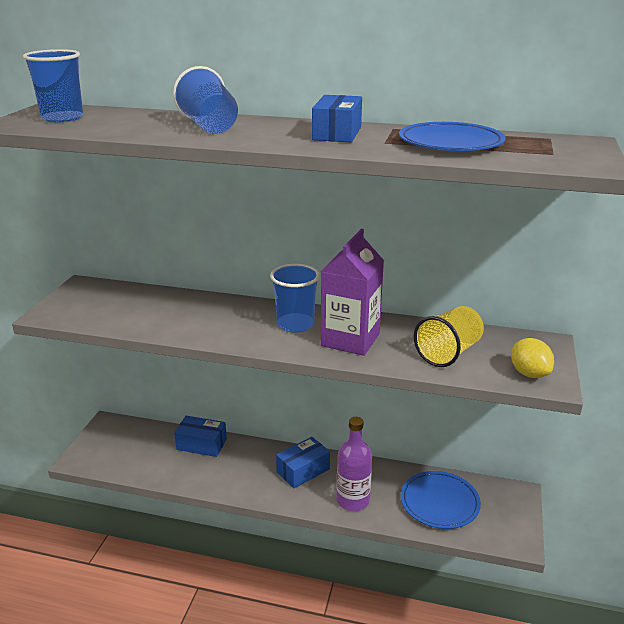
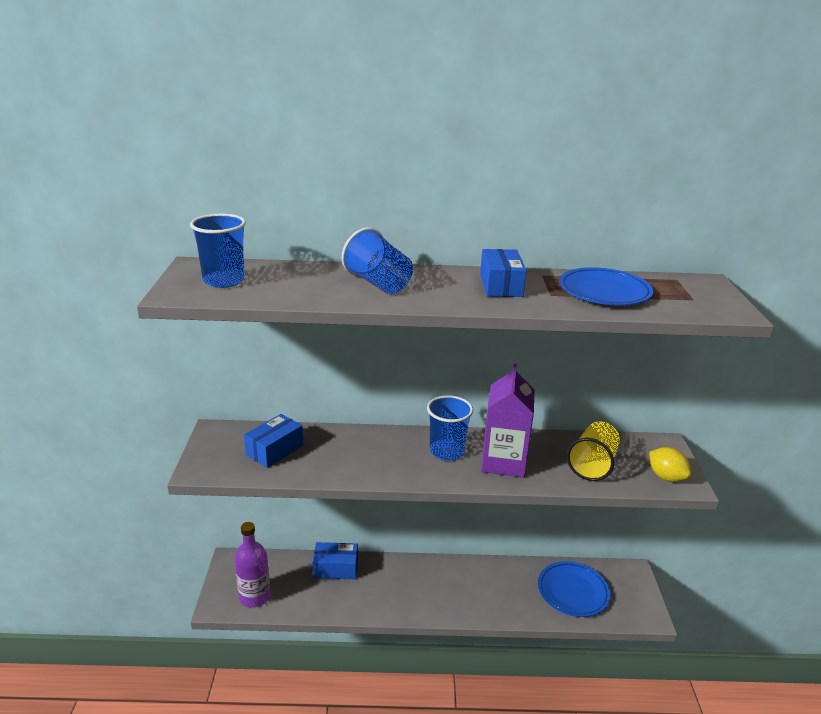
camera: 15 degrees left, 0 degrees up
blue box [276,437,330,488] -> blue box moved to [244,414,303,468]
purple bottle [337,417,372,511] -> purple bottle moved to [234,522,270,608]

